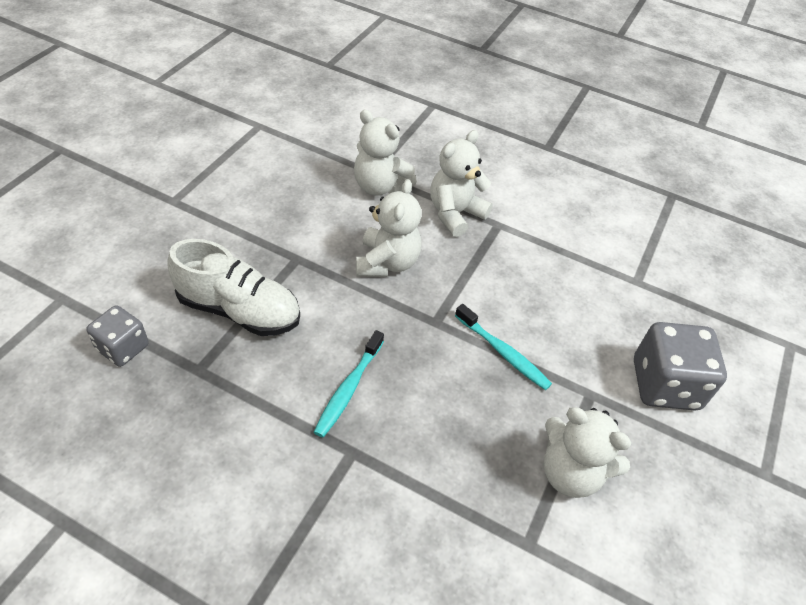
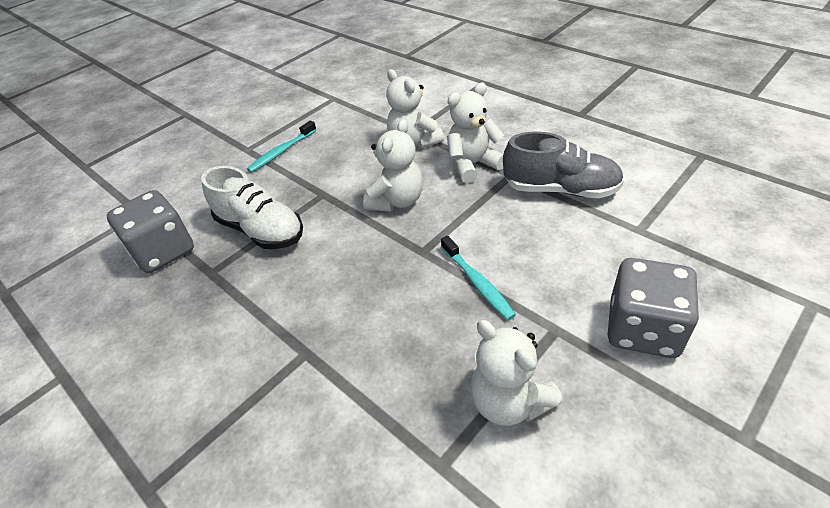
camera: 25 degrees right, 5 degrees down
grey dice [86,305,149,367] -> grey dice [107,190,194,273], size x1.66
turquoise toothbrush [314,330,384,438] -> turquoise toothbrush moved to [247,121,317,173]
none -> grey shoe [503,131,624,198]

